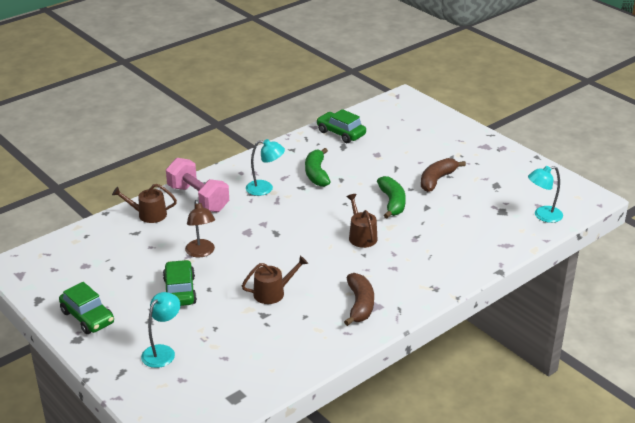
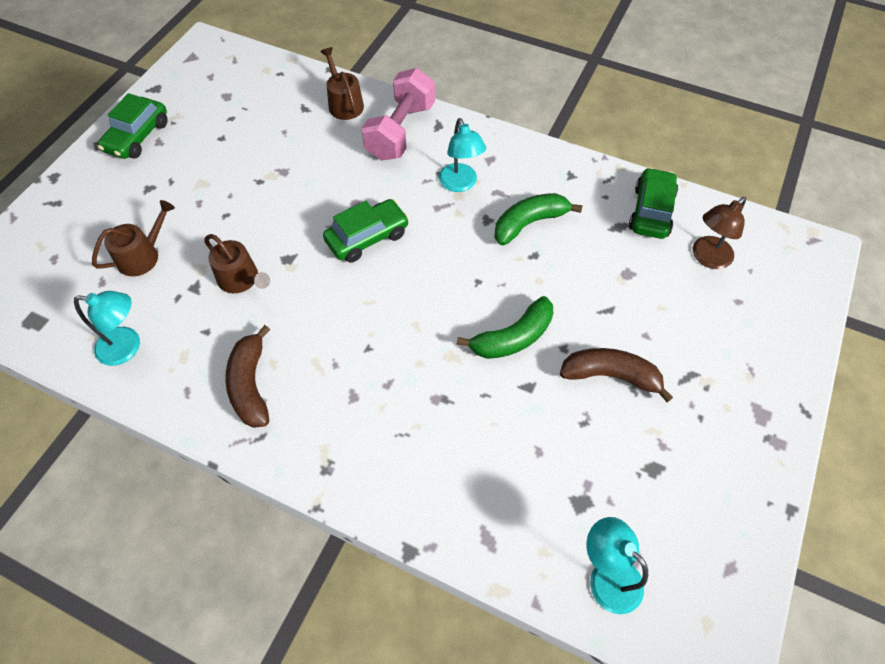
camera: 65 degrees right, 25 degrees up
turquoise lamp [141,292,180,368] -> turquoise lamp moved to [74,291,140,366]
green car [163,260,197,306] -> green car moved to [323,199,409,263]
brown lamp [185,200,215,257] -> brown lamp moved to [693,197,746,269]
brown banana [344,273,374,326] -> brown banana turned 105 degrees clockwise [225,325,270,428]
brown watering can [347,194,378,248] -> brown watering can moved to [92,200,175,276]

